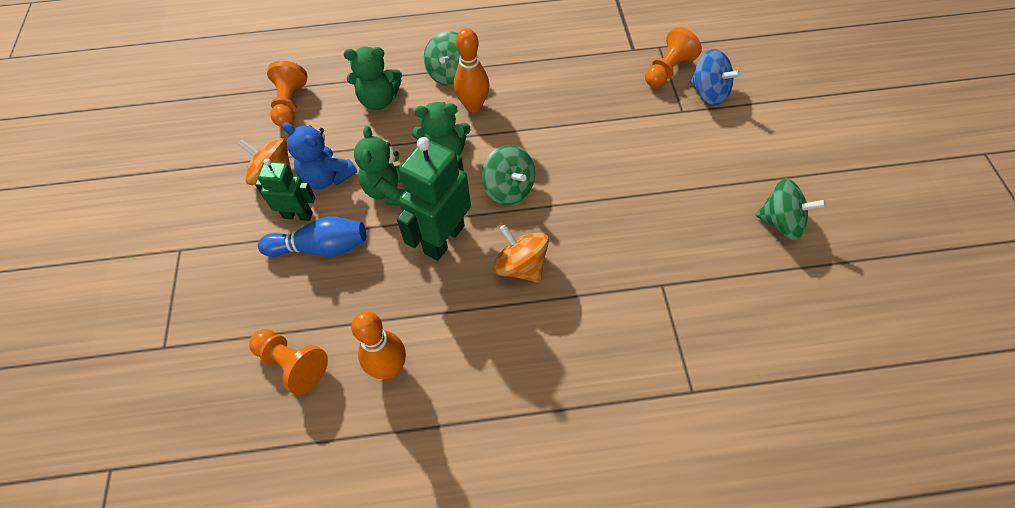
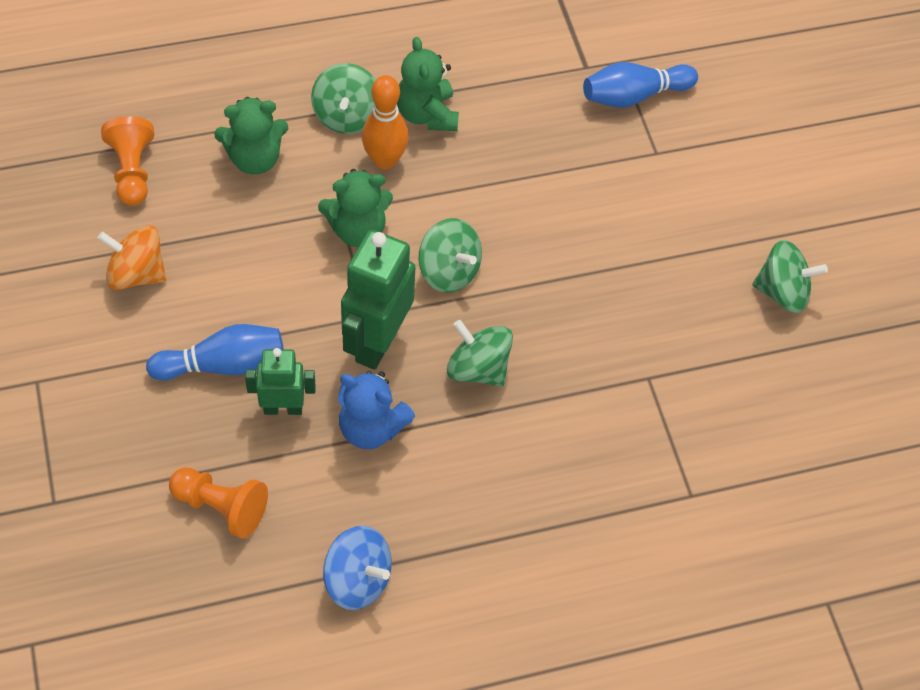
camera: 15 degrees left, 0 degrees up
green robot [255,158,315,221] -> green robot moved to [245,348,316,415]
blue teddy bear [282,122,357,189] -> blue teddy bear moved to [338,371,415,449]
orange bowling pin [351,311,406,379] -> none
green teddy bear [354,126,405,206] -> green teddy bear moved to [397,37,459,131]
orange spinning top [493,225,549,283] -> green spinning top [447,320,513,387]
orange pawn [645,27,702,88] -> blue bowling pin [583,62,698,108]
blue spinning top [690,49,741,105] -> blue spinning top moved to [323,526,392,610]

